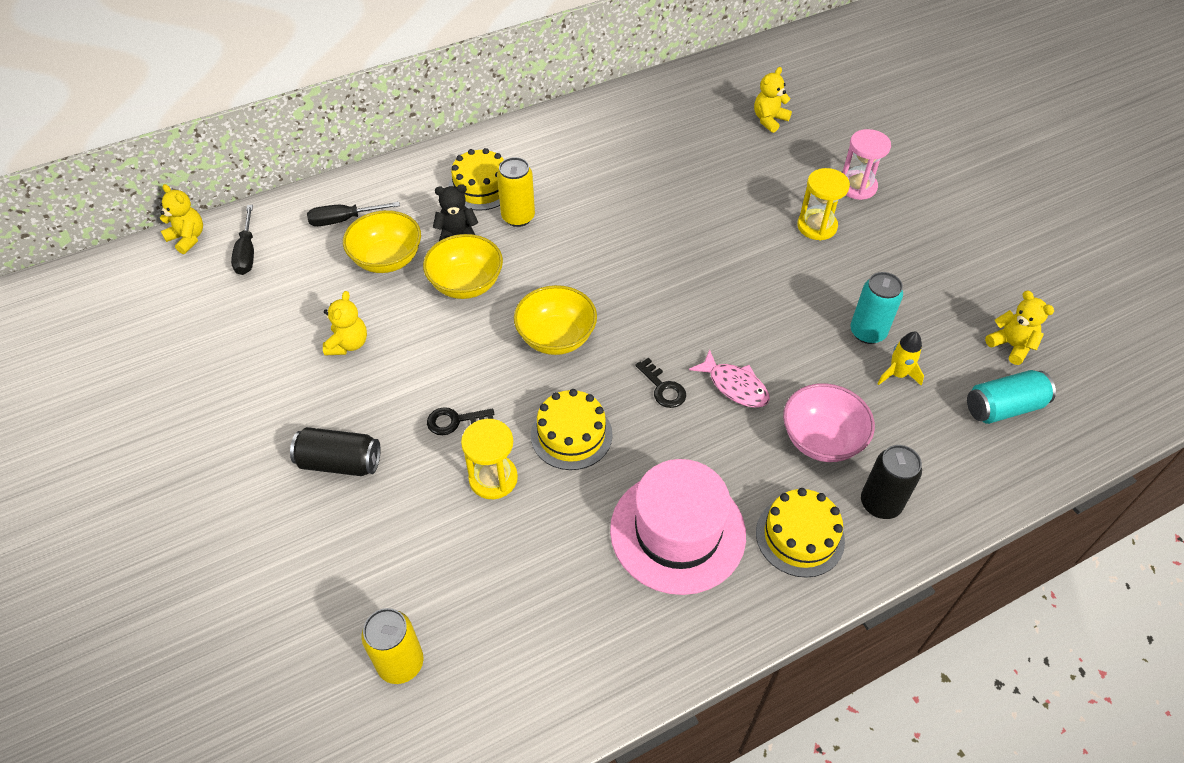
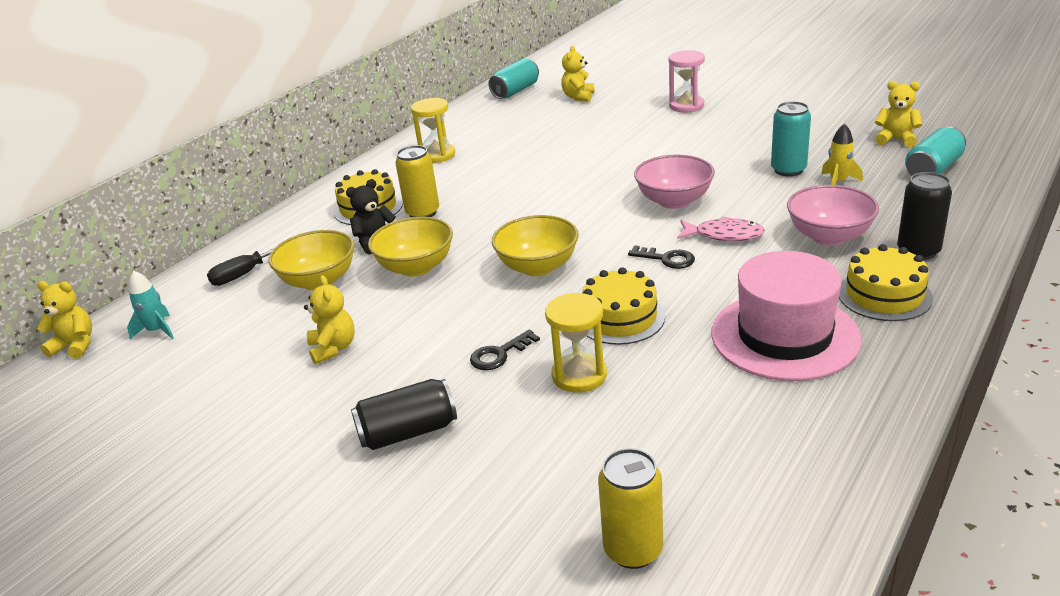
camera: 25 degrees left, 20 degrees down
black screwdriver [231,205,254,275] -> turquoise rocket [127,270,174,339]
yellow hourglass [797,168,850,240] -> yellow hourglass moved to [411,98,455,163]
none -> turquoise can [488,58,539,99]
none -> pink bowl [634,155,715,209]

